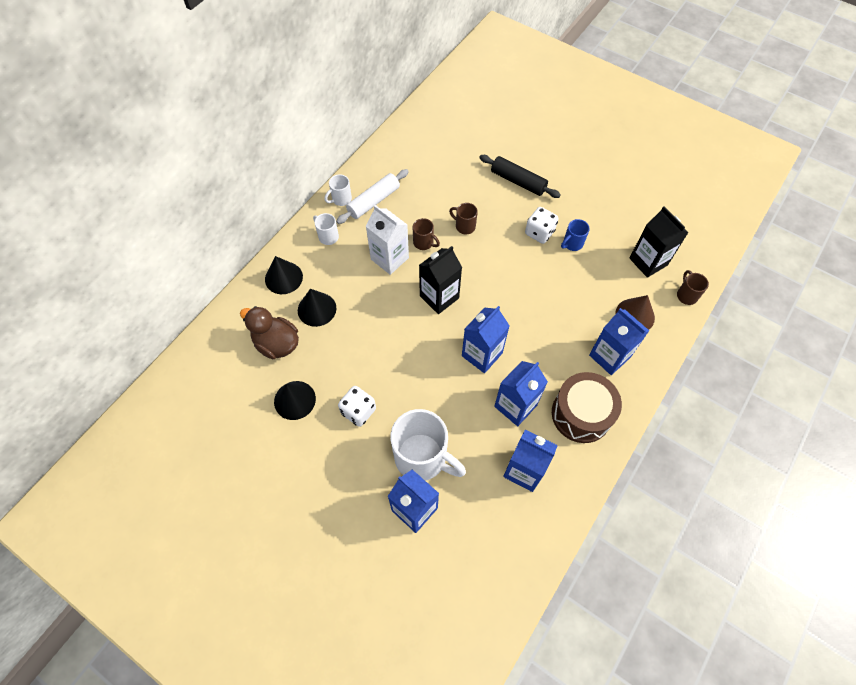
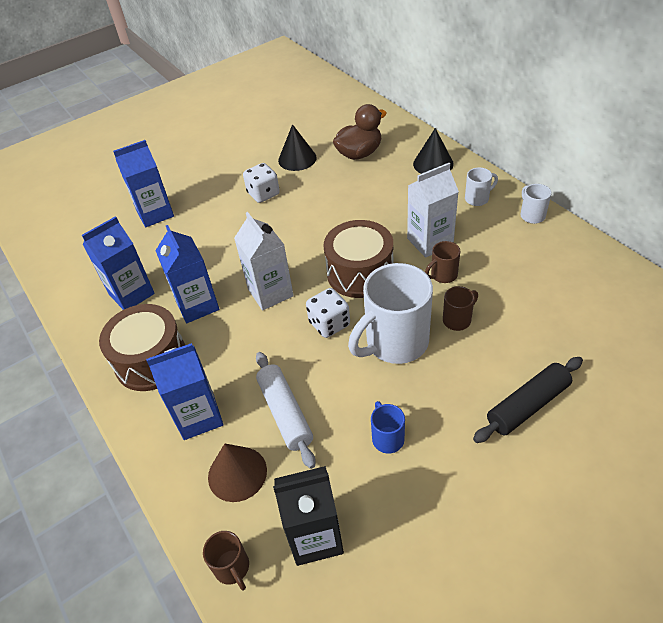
camera: 115 degrees right, 15 degrees down
black cone [298,289,337,327] -> none
white rolling pin [336,169,409,224] -> white rolling pin moved to [256,352,316,469]
white mug [390,409,466,481] -> white mug moved to [348,263,433,364]
black carton [419,246,462,314] -> brown drum [324,220,393,298]
blue carton [462,306,510,373] -> white carton [234,212,294,310]
white dice [525,207,559,244] -> white dice moved to [306,288,350,338]
brown mug [677,270,709,305] -> brown mug turned 45 degrees clockwise [203,531,249,590]

